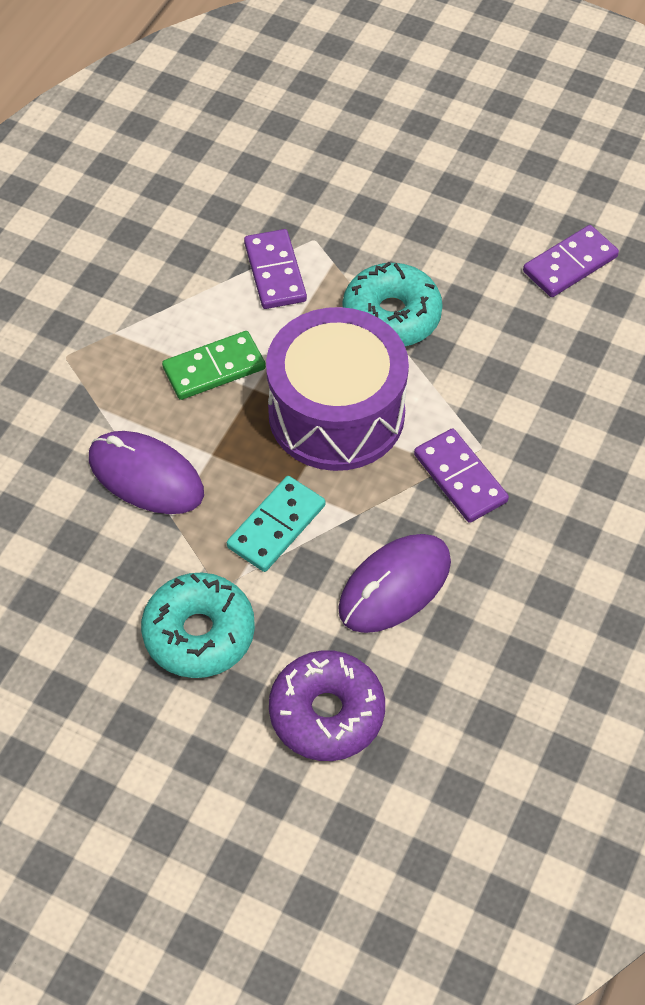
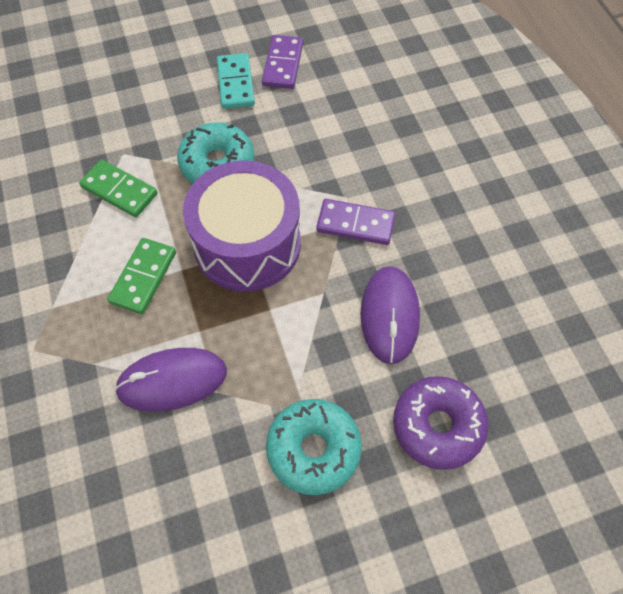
camera: 45 degrees left, 5 degrees up
turquoise domino [227,476,325,572] -> turquoise domino moved to [217,53,255,109]
purple domino [244,229,307,309] -> green domino [79,159,158,217]

